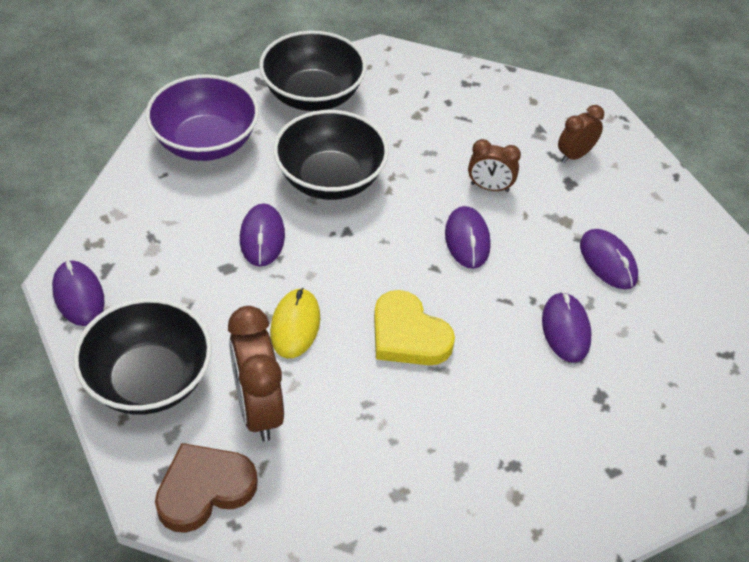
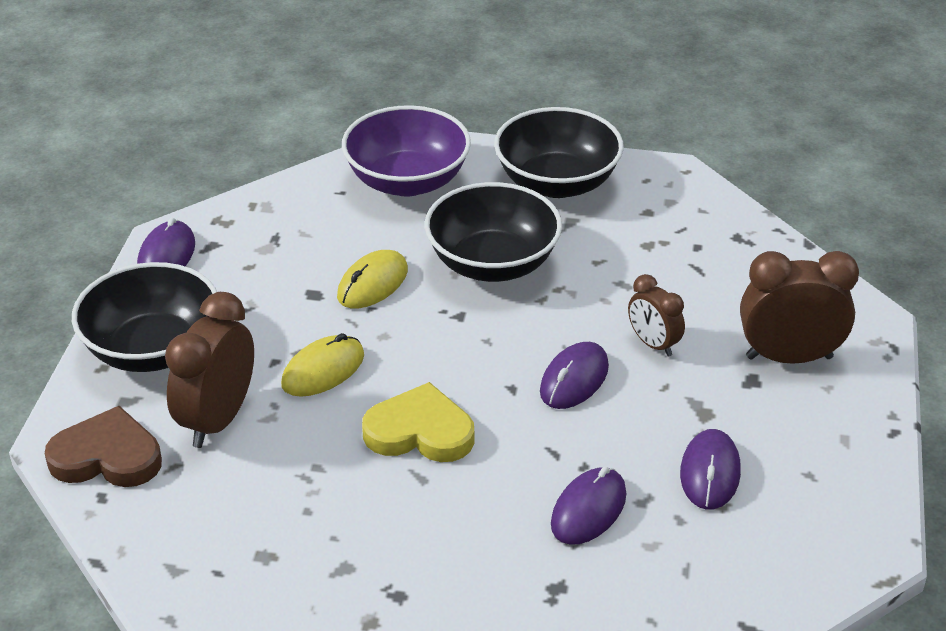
camera: 40 degrees right, 10 degrees down
purple mouse [240,203,285,267] -> yellow mouse [337,250,408,308]
yellow heart [374,290,455,365] -> yellow heart turned 105 degrees clockwise [362,382,474,462]
brown clock [558,105,604,163] -> brown clock [740,251,859,364], size x1.71

